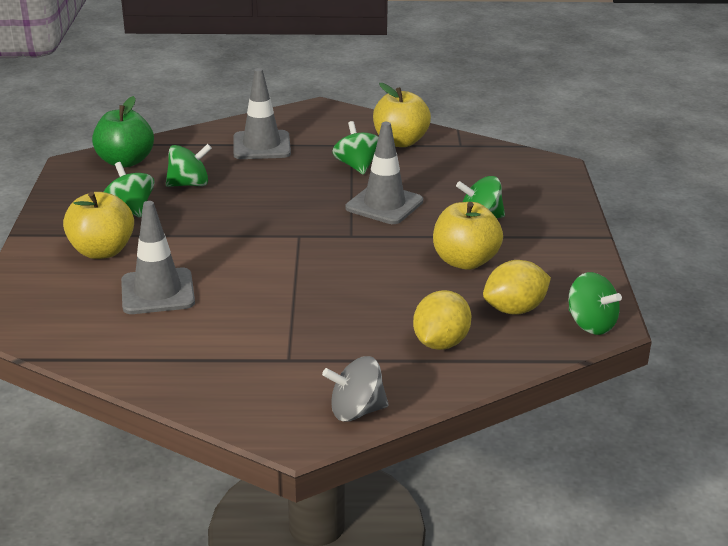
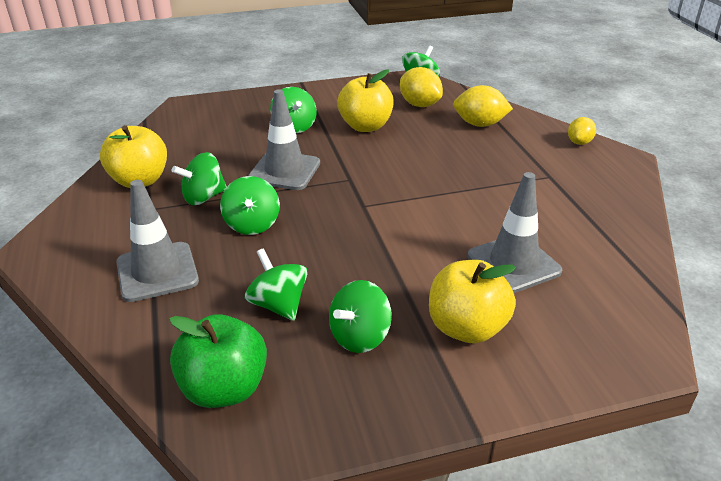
camera: 105 degrees left, 5 degrees up
grey spinning top [322,356,389,422] -> yellow lemon [568,117,596,145]
none -> green spinning top [220,176,280,235]

